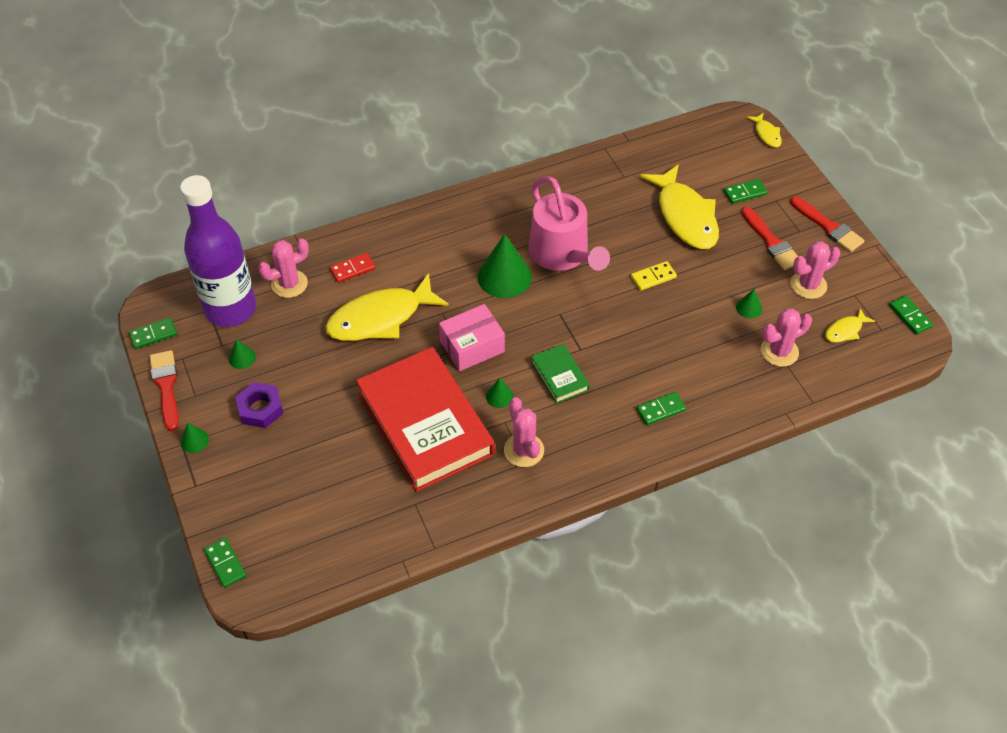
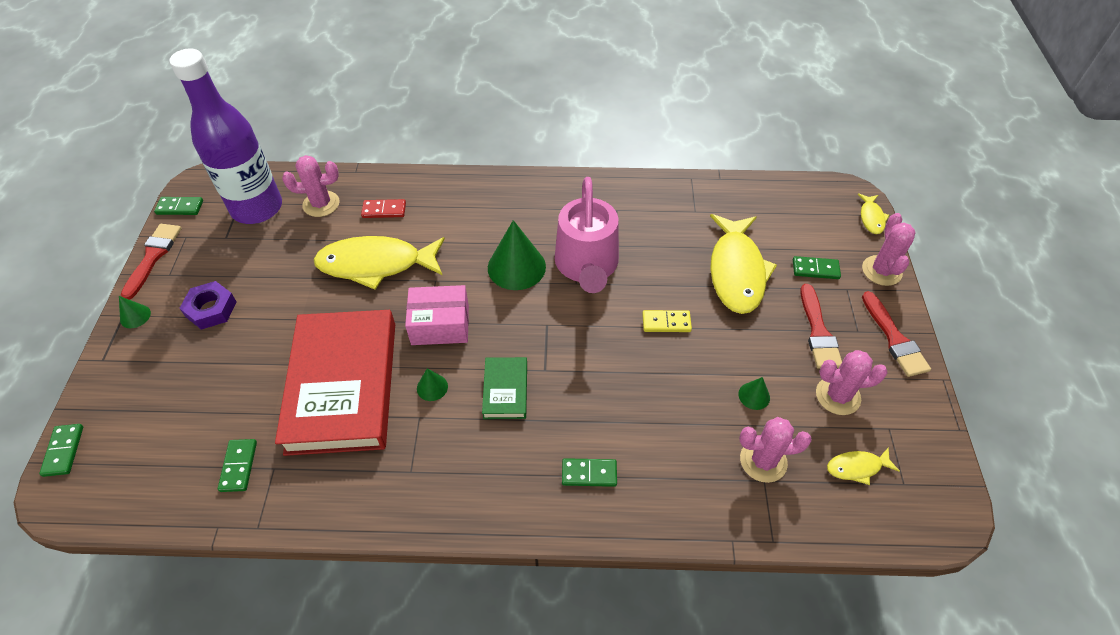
camera: 25 degrees right, 0 degrees up
green cone [228,339,256,369] -> none
pink cactus [504,397,544,467] -> pink cactus moved to [862,213,916,286]
green domino [889,296,933,334] -> green domino moved to [218,439,257,492]

